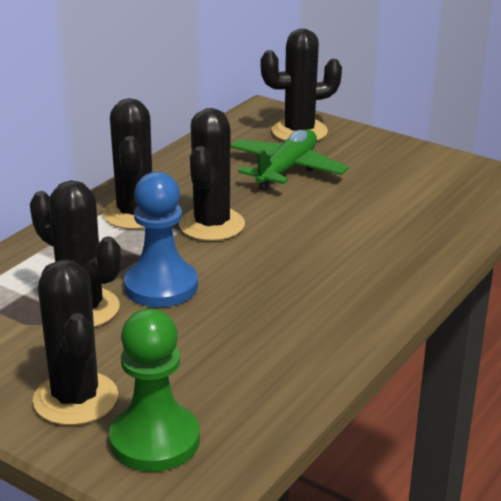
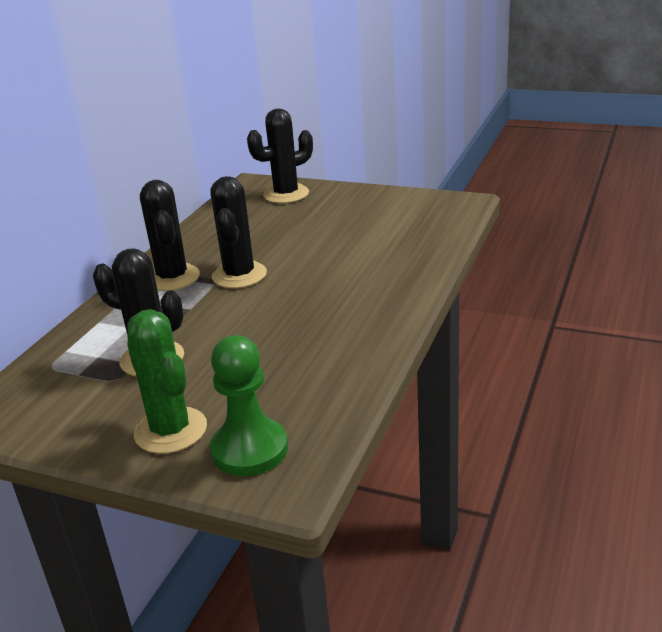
camera: 10 degrees left, 0 degrees up
black cactus [33,260,118,425] -> green cactus [127,309,207,454]
blue pawn [124,172,198,307] -> none
green plane [230,129,349,191] -> none

